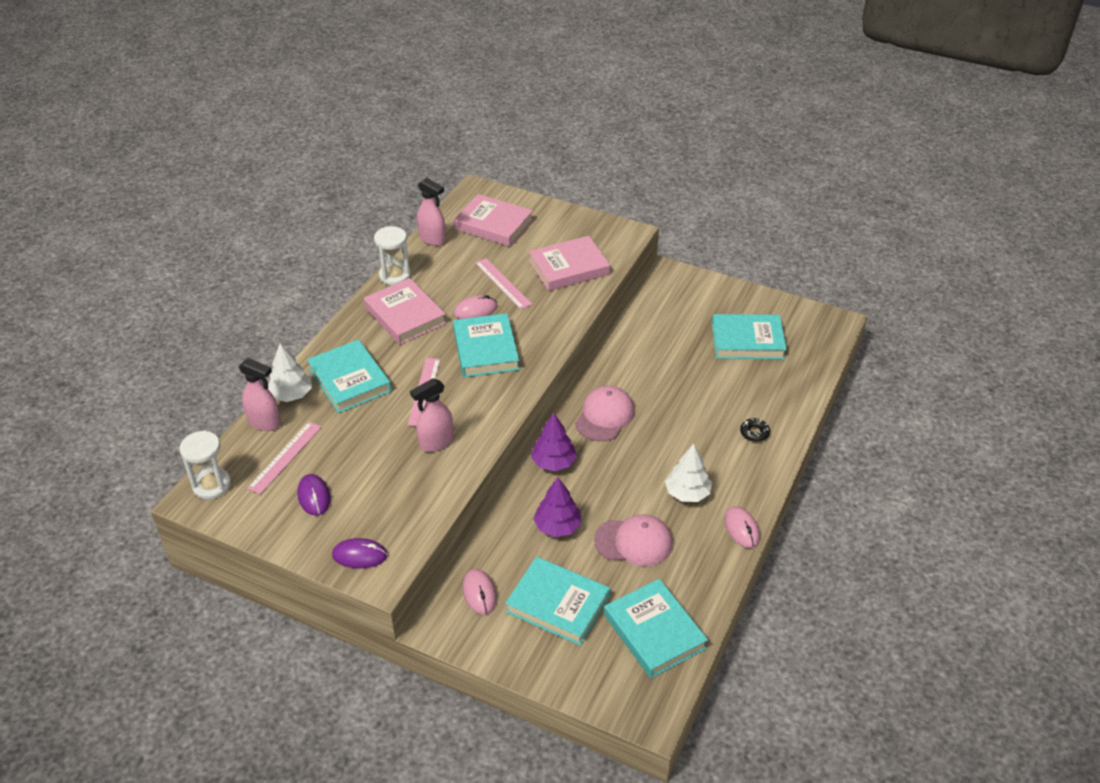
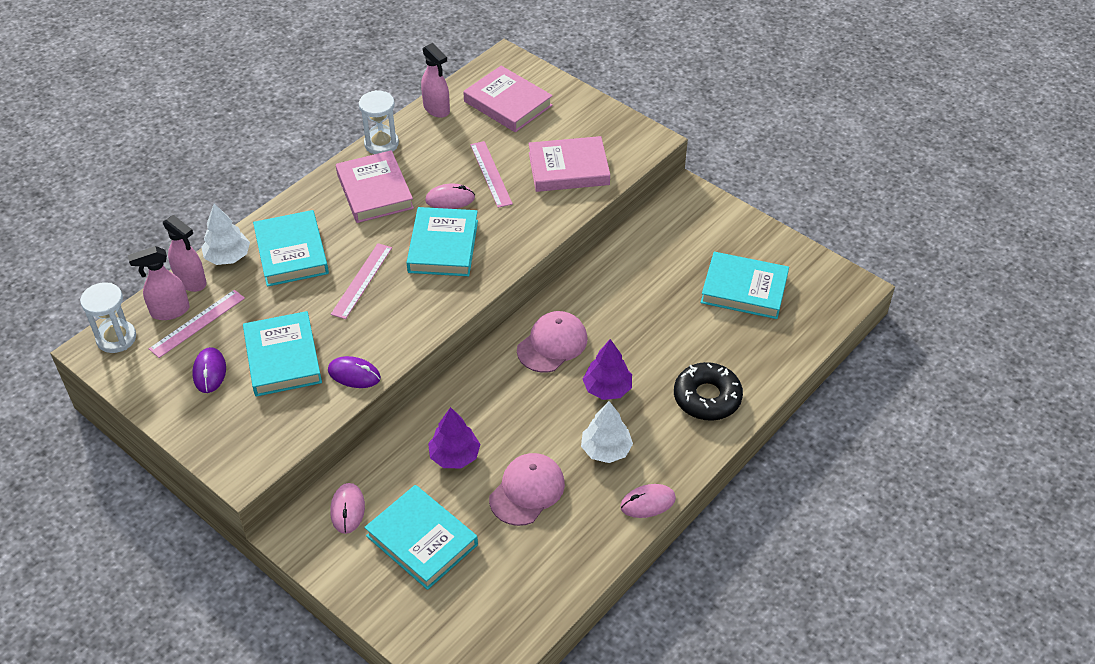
camera: 15 degrees right, 5 degrees up
purple mouse [332,538,387,568] -> purple mouse moved to [328,356,381,388]
pink spray bottle [410,378,453,452] -> pink spray bottle moved to [128,246,189,320]
purple tree [531,413,577,471] -> purple tree moved to [583,339,632,400]
pink cap [594,514,673,566] -> pink cap turned 75 degrees counterclockwise [489,453,565,526]
turquoise book [604,579,708,678] -> turquoise book moved to [243,311,322,397]
pink mouse [724,506,760,548] -> pink mouse turned 75 degrees clockwise [620,484,676,518]
black donut [740,418,770,442] -> black donut [674,362,743,421], size x2.07

